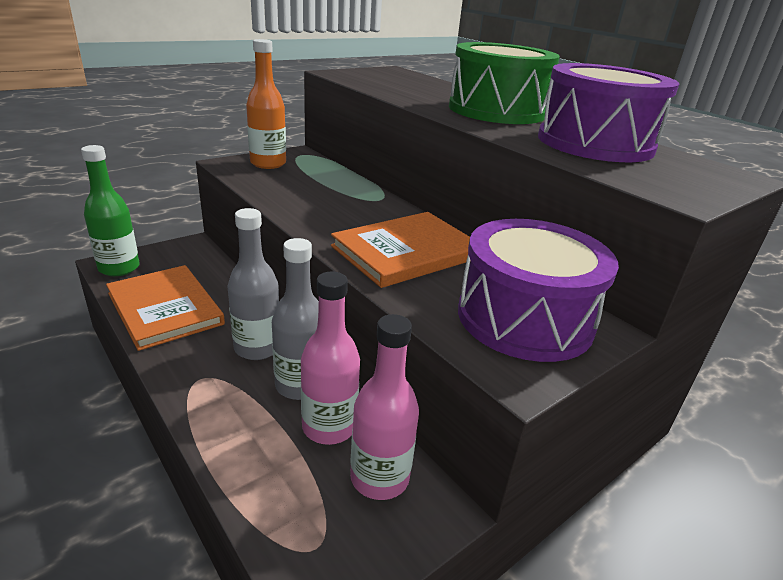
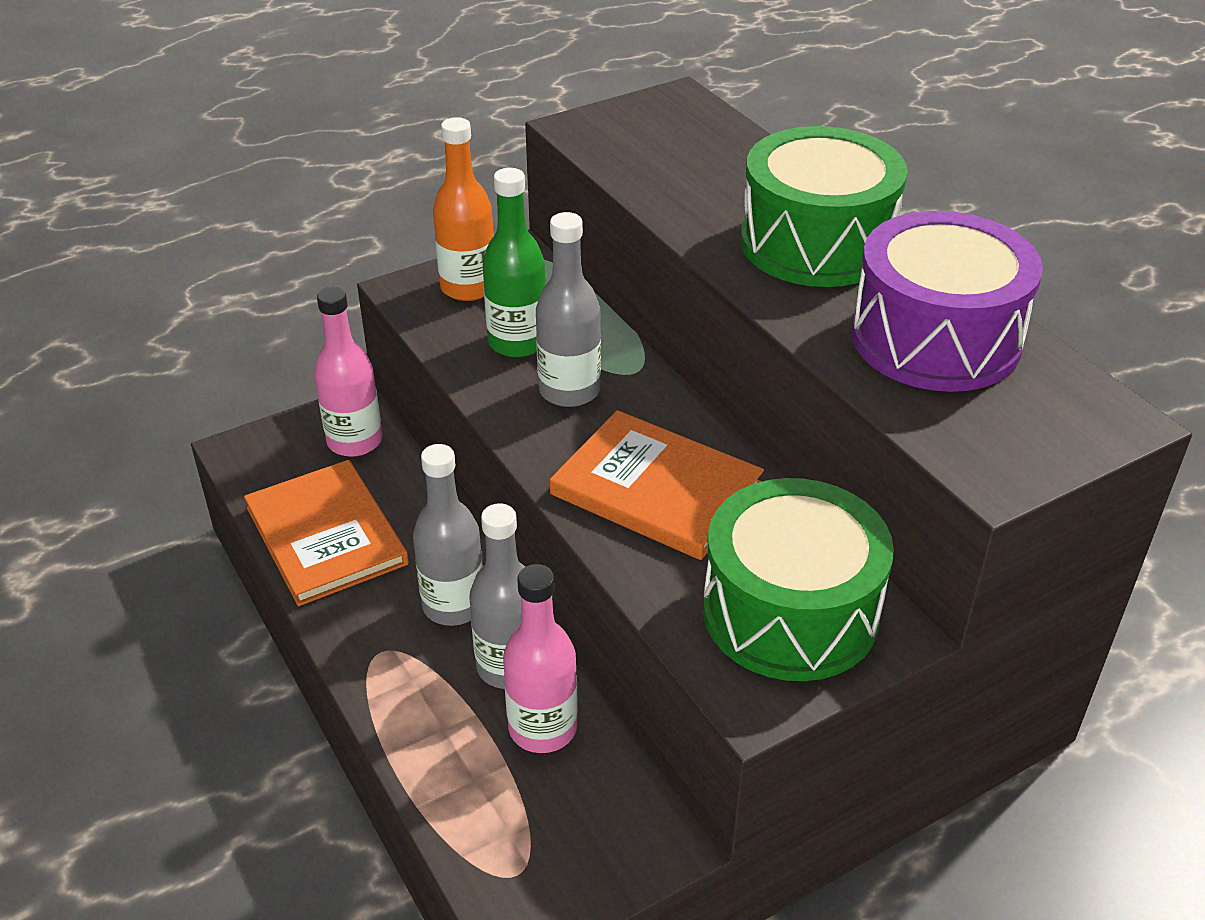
camera: 10 degrees right, 10 degrees up
green bottle [81,145,139,276] -> green bottle moved to [483,168,545,358]
orange book [331,212,471,288] -> orange book turned 60 degrees clockwise [550,410,764,560]
pink bottle [350,314,419,500] -> pink bottle moved to [314,287,382,457]
purple drum [458,219,619,362] -> green drum [703,478,894,681]
none -> grey bottle [536,212,601,407]

